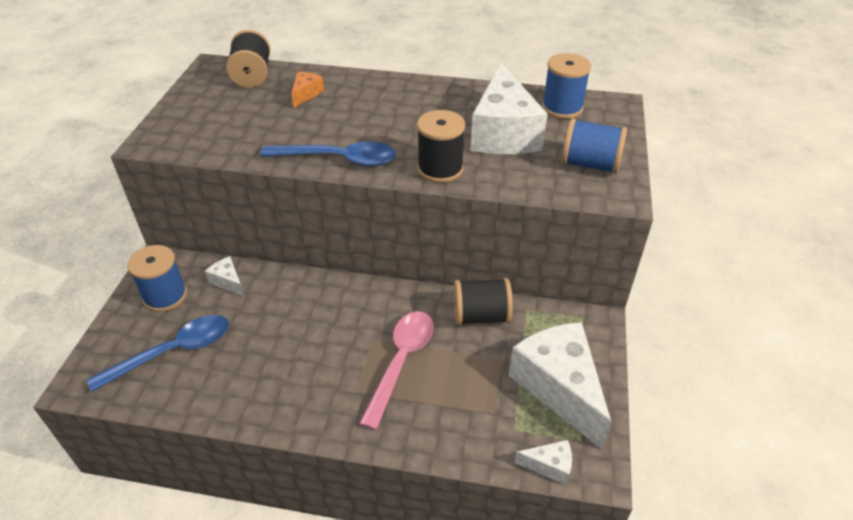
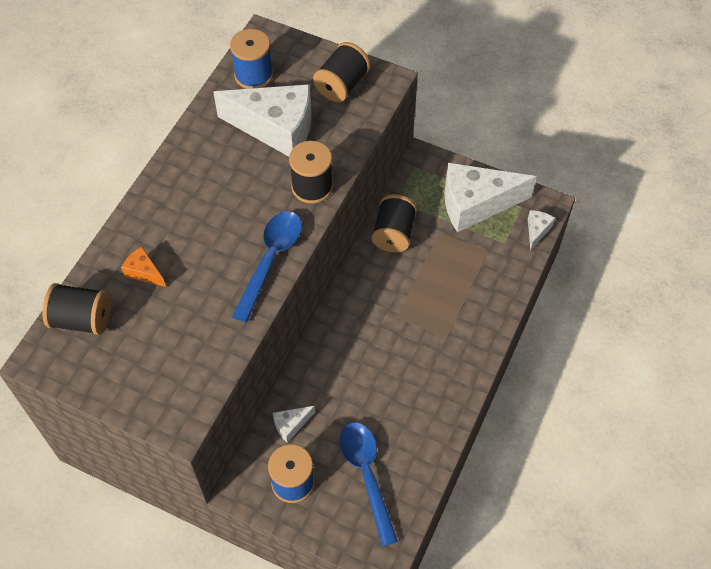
camera: 75 degrees left, 15 degrees up
pink spoon [359,311,434,430] -> none
blue spool [561,118,627,174] -> black spool [313,42,370,102]

